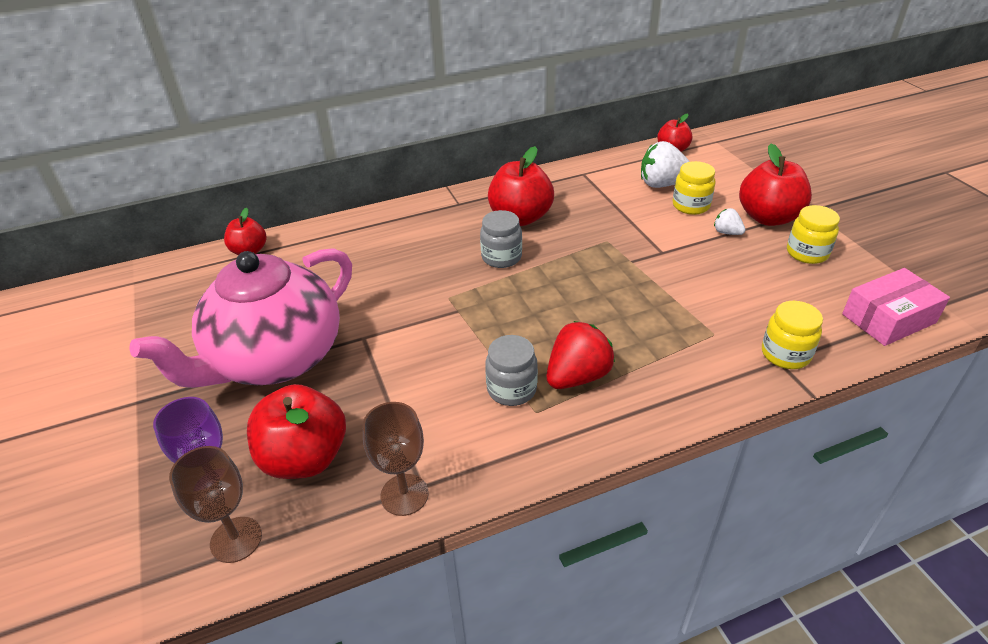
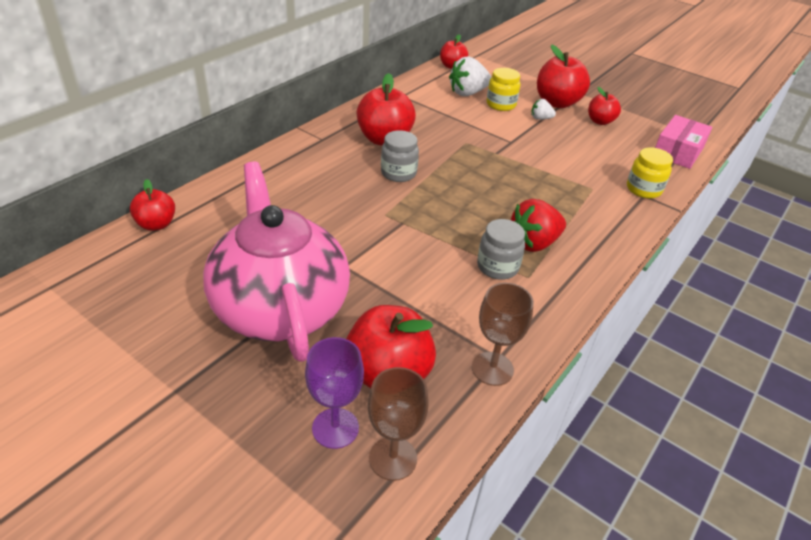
camera: 35 degrees left, 0 degrees up
pink teapot [129,248,352,388] -> pink teapot turned 150 degrees clockwise [203,162,350,362]
red strawberry [547,321,615,389] -> red strawberry turned 135 degrees counterclockwise [511,199,566,252]
yellow jar [787,205,840,264] -> red apple [588,87,621,125]

